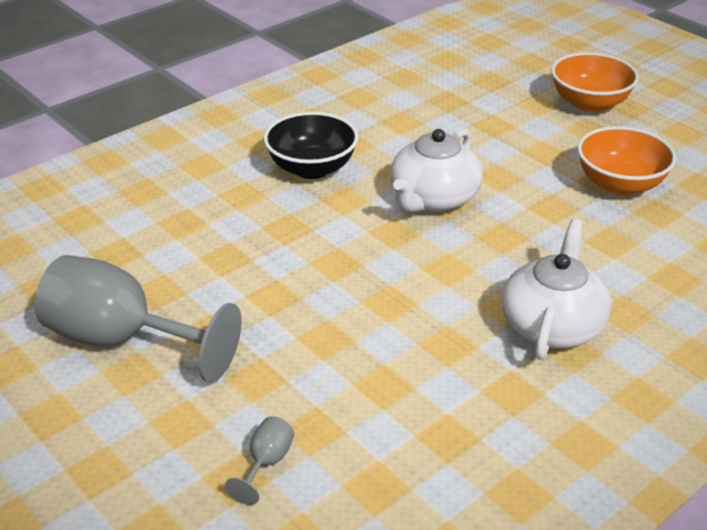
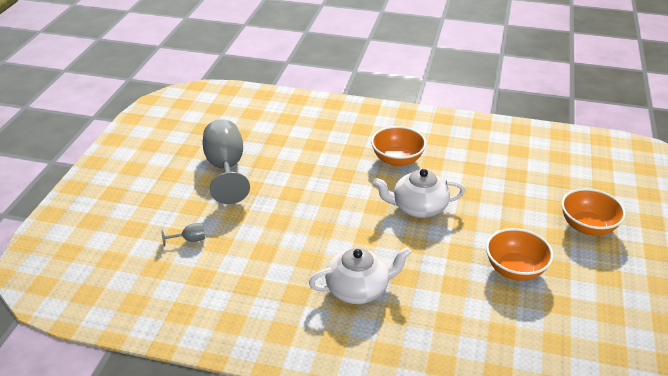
camera: 55 degrees right, 0 degrees up
black bowl [264,112,359,179] -> orange bowl [371,126,426,166]

